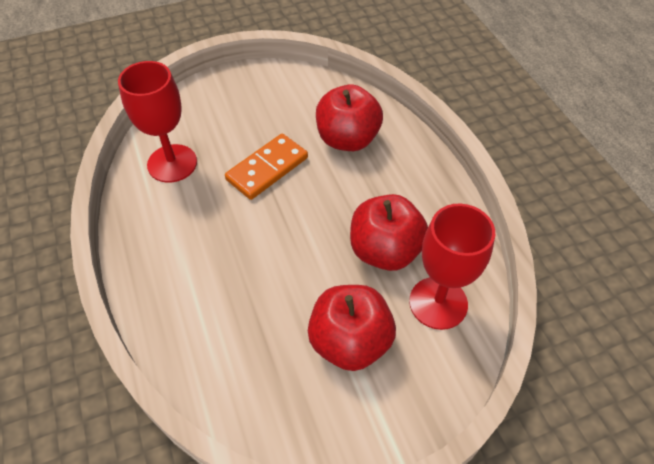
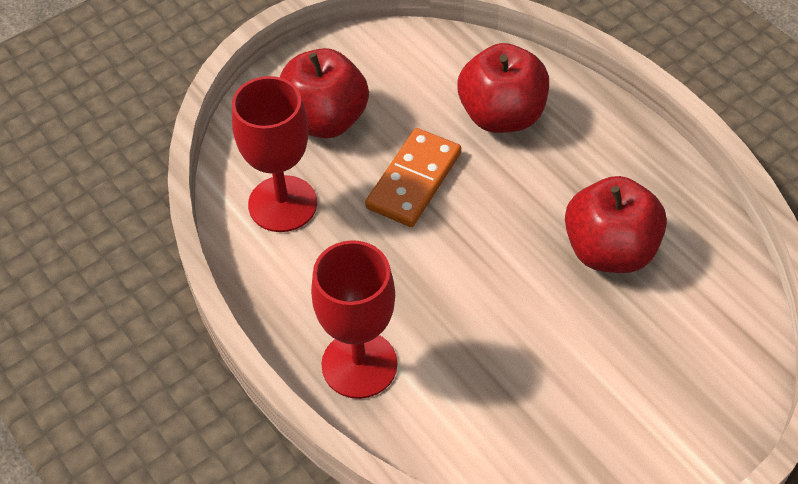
camera: 15 degrees left, 0 degrees up
red apple [308,285,396,371] -> red apple moved to [280,48,369,138]
red goblet [409,204,495,330] -> red goblet moved to [311,240,397,399]

